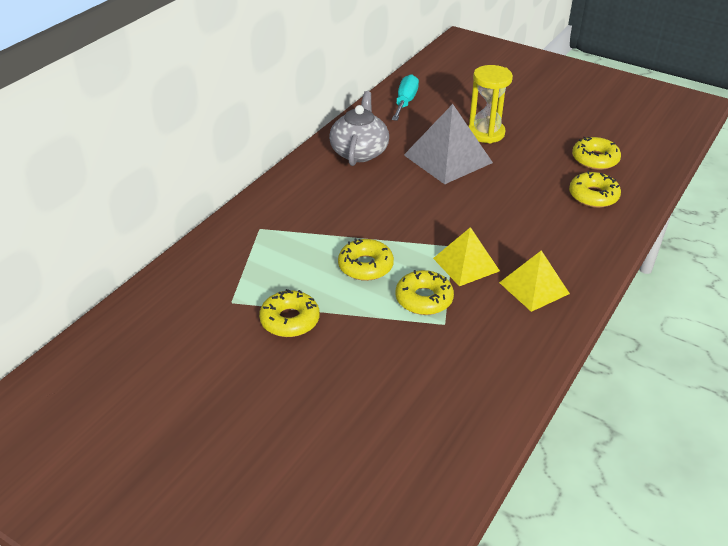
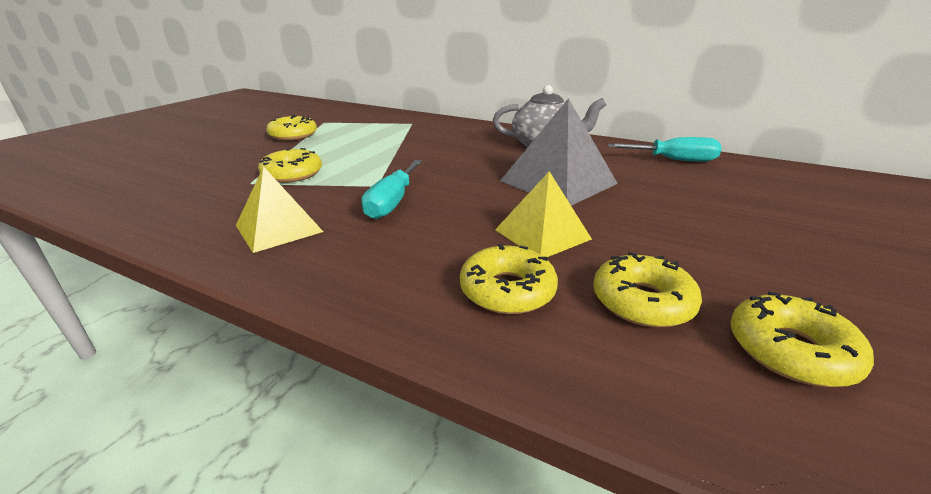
camera: 85 degrees right, 10 degrees down
yellow donut [338,238,394,281] -> yellow donut moved to [730,291,874,387]
yellow pyramid [433,227,500,286] -> yellow pyramid moved to [495,171,592,257]
yellow hourglass [468,65,513,144] -> none
none -> turquoise screwdriver [361,160,422,219]

